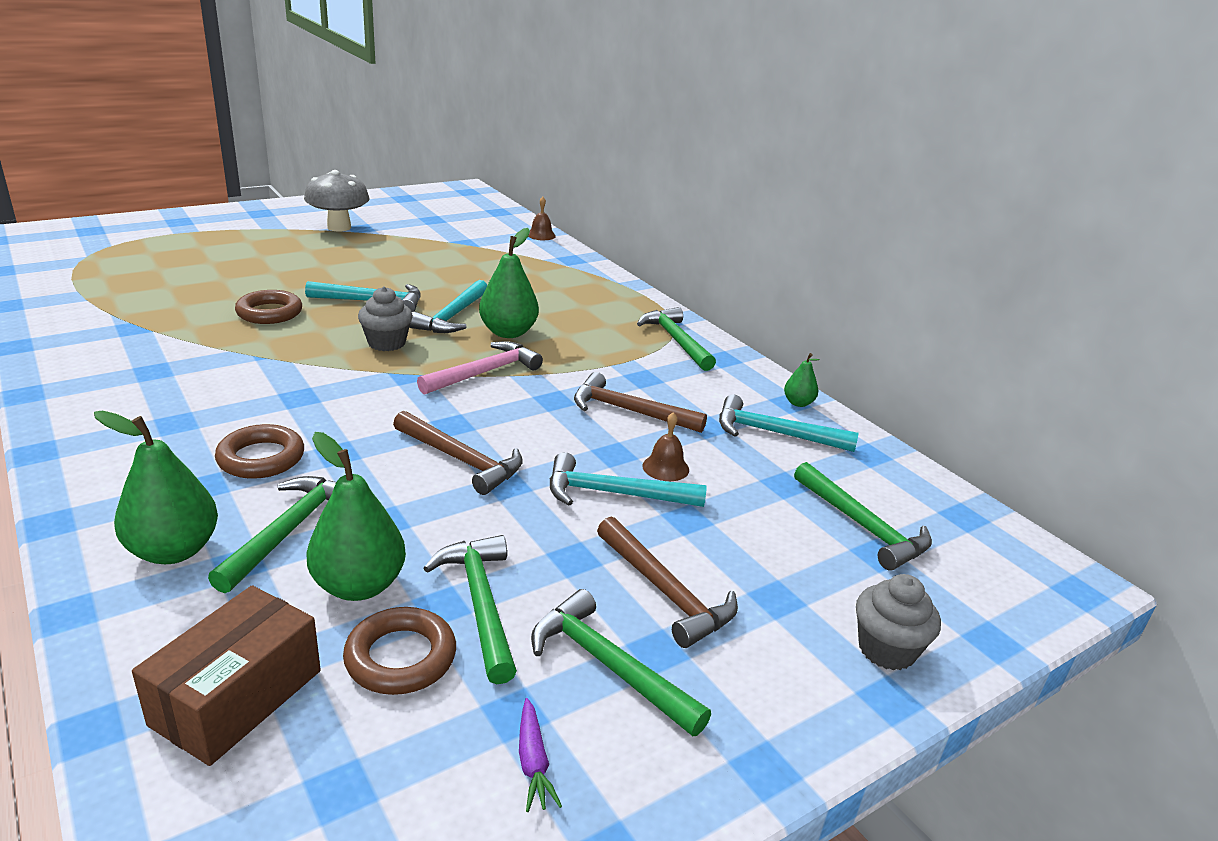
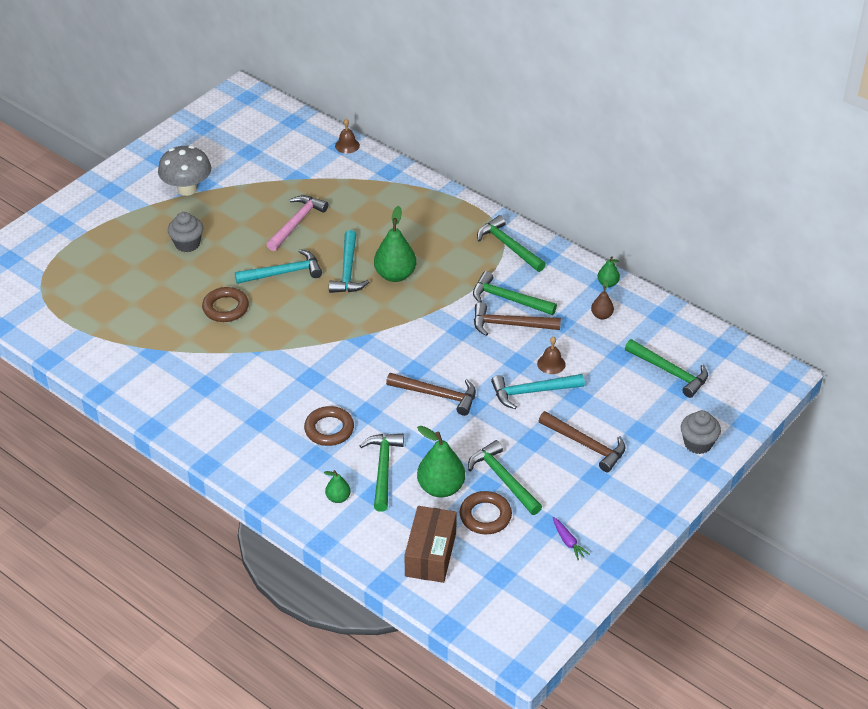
camera: 15 degrees left, 15 degrees up
green pear [94,410,218,564] -> green pear [324,470,351,503], size x0.52
grey cupcake [358,287,413,351] -> grey cupcake moved to [168,212,203,252]
pink hammer [417,341,543,395] -> pink hammer moved to [266,195,328,251]
green hammer [531,589,711,736] -> green hammer moved to [473,271,557,315]
turquoise hammer [719,395,859,452] -> brown pear [591,280,614,319]

